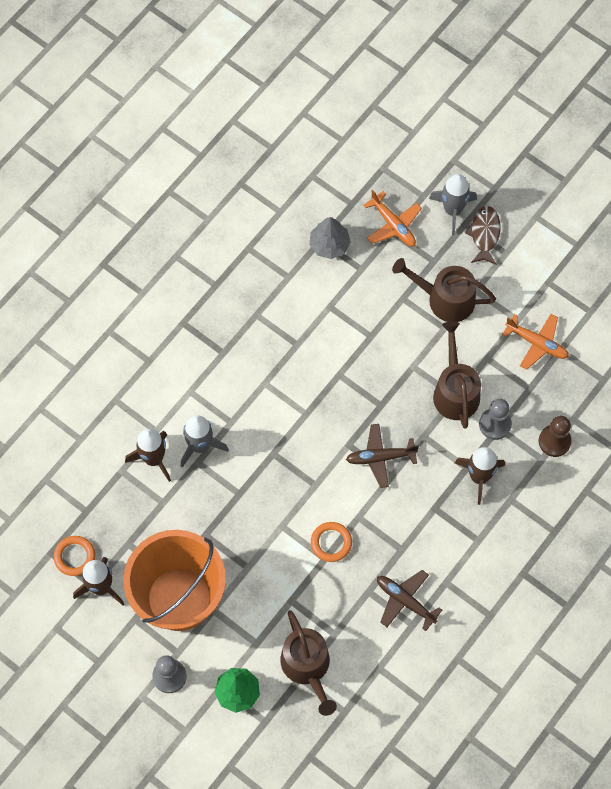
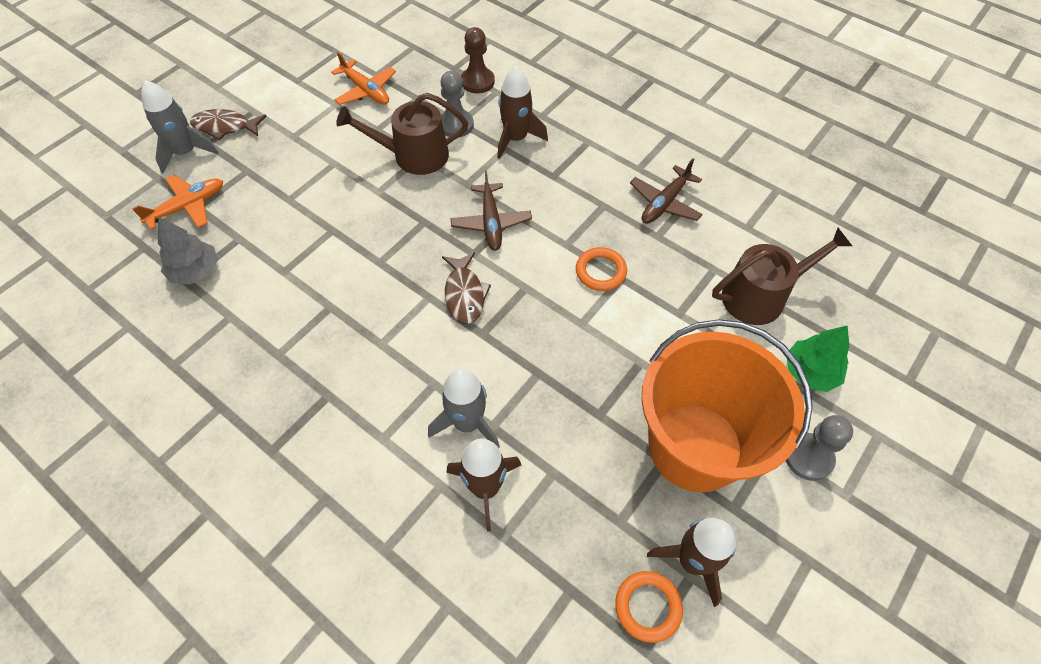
camera: 90 degrees left, 10 degrees down
brown watering can [392,258,496,322] -> none
orange plane [502,314,569,370] -> orange plane turned 105 degrees clockwise [331,52,396,105]
none -> brown fish [442,252,491,324]

